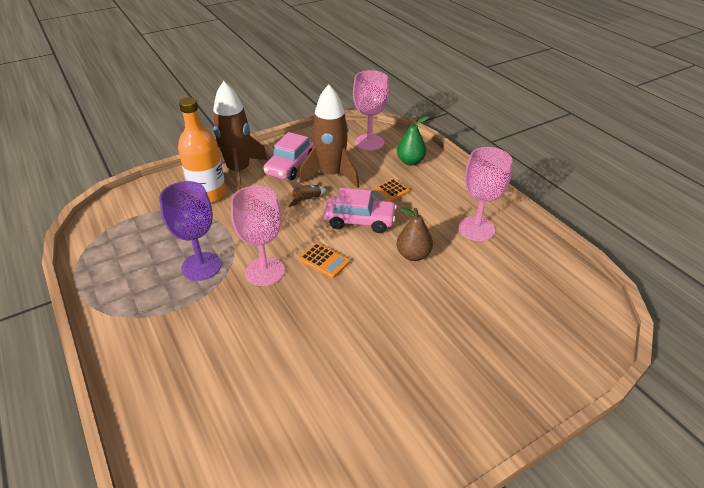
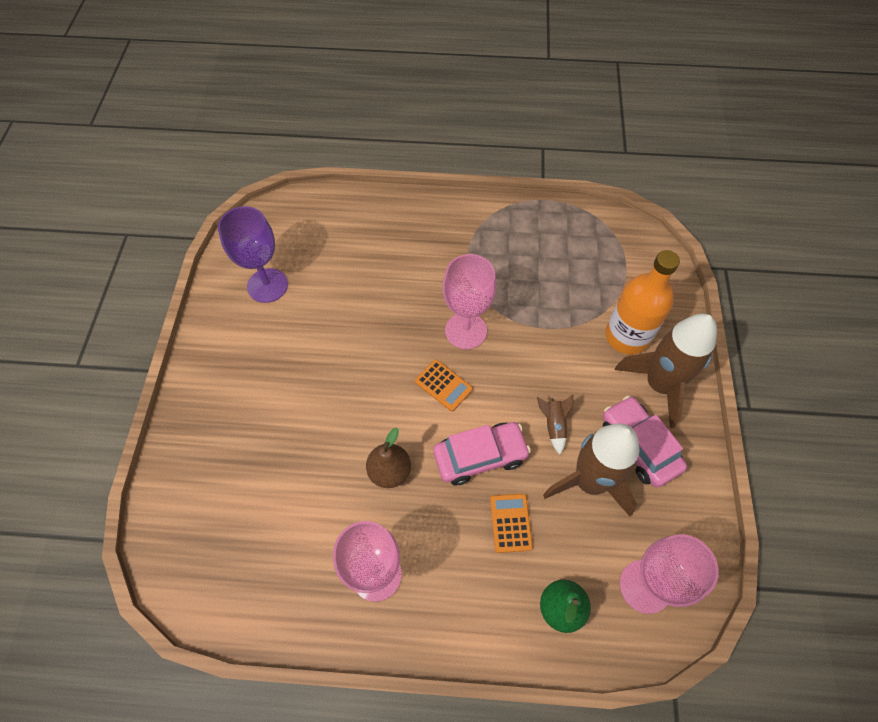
camera: 125 degrees right, 20 degrees up
purple goblet [159,181,222,281] -> purple goblet moved to [218,206,288,303]
orange calculator [299,243,350,278] -> orange calculator turned 120 degrees counterclockwise [415,359,473,411]
pink car [324,188,397,233] -> pink car turned 150 degrees counterclockwise [433,422,531,485]

